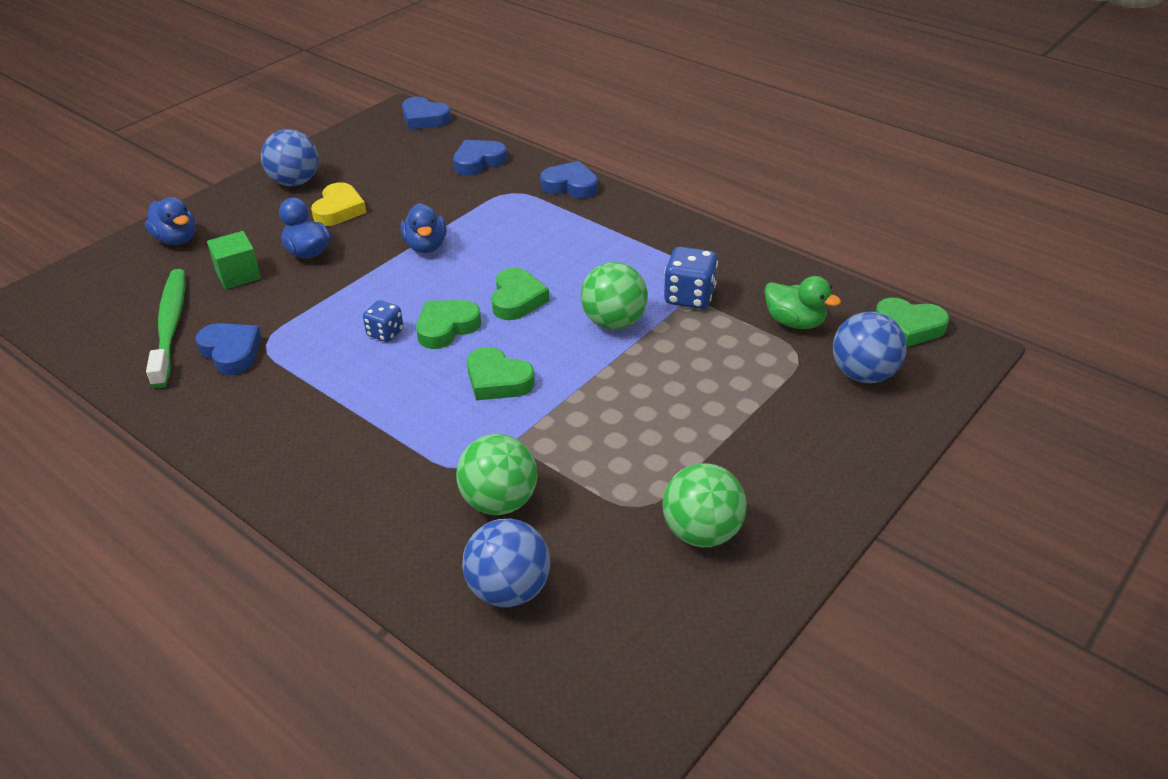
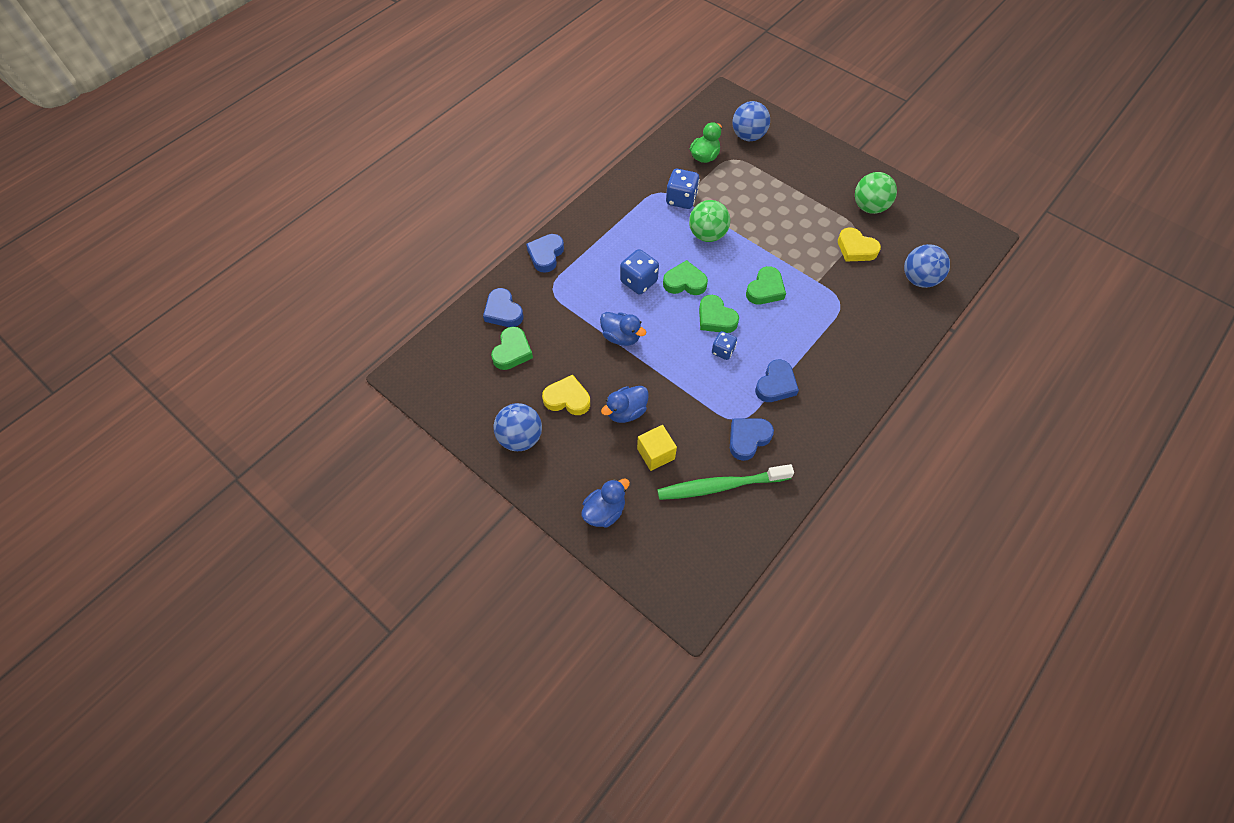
camera: 90 degrees left, 20 degrees up
green cube [207,231,261,289] -> yellow cube [637,425,677,471]
blue duck [400,203,446,253] -> blue duck turned 45 degrees clockwise [600,312,646,346]
blue heart [402,97,451,129] -> blue heart moved to [755,359,799,402]
green ball [456,434,538,515] -> none
green heart [876,298,949,347] -> green heart moved to [491,327,533,370]
none -> blue dice [620,249,659,295]
none -> yellow heart [838,227,881,262]

